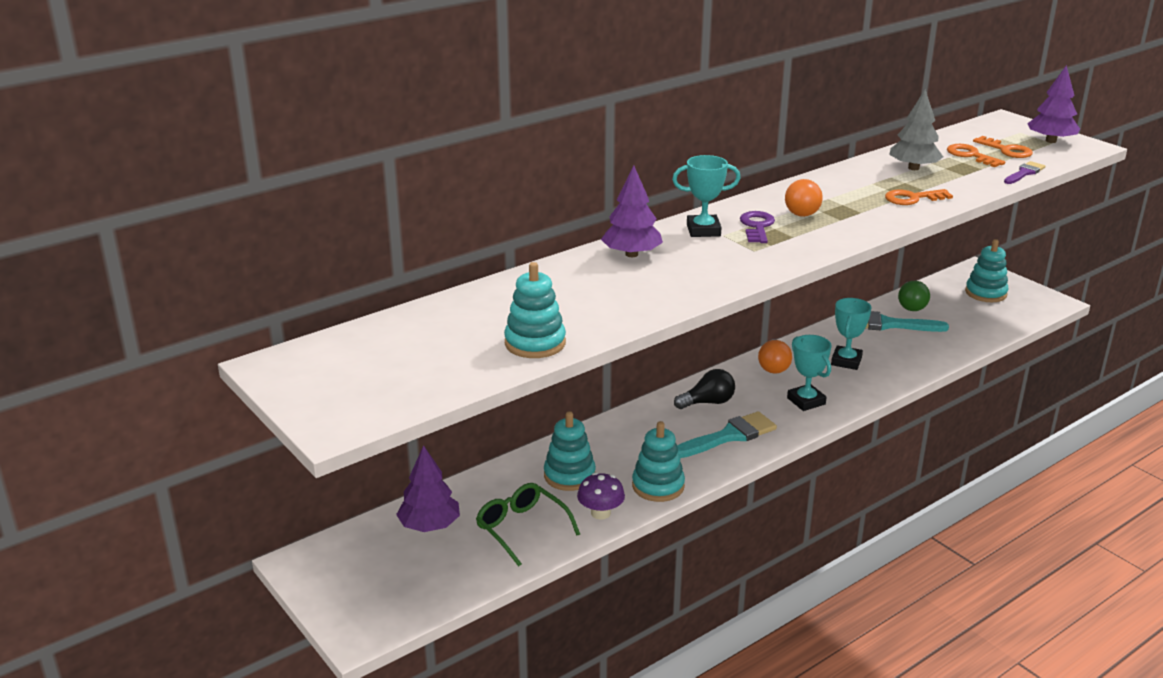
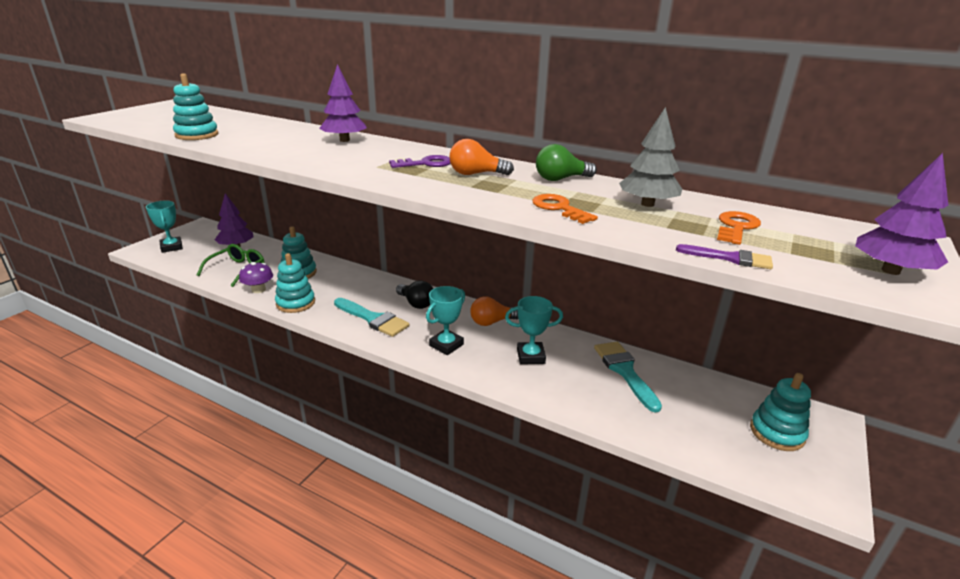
camera: 65 degrees right, 0 degrees up
turquoise trophy [672,155,740,237] -> turquoise trophy moved to [146,201,183,253]
green light bulb [898,281,930,311] -> green light bulb moved to [536,144,597,181]
orange key [973,136,1033,158] -> none

